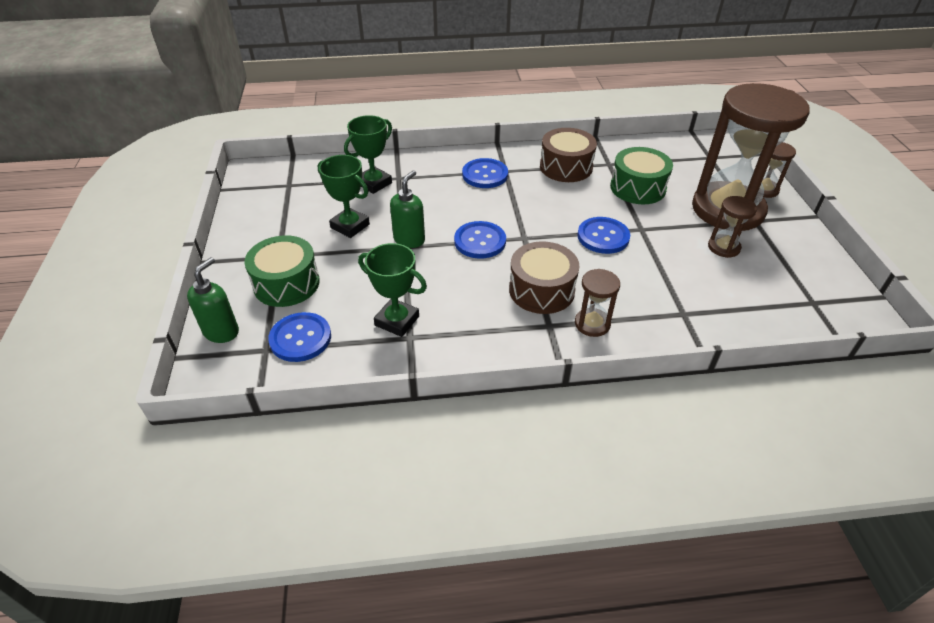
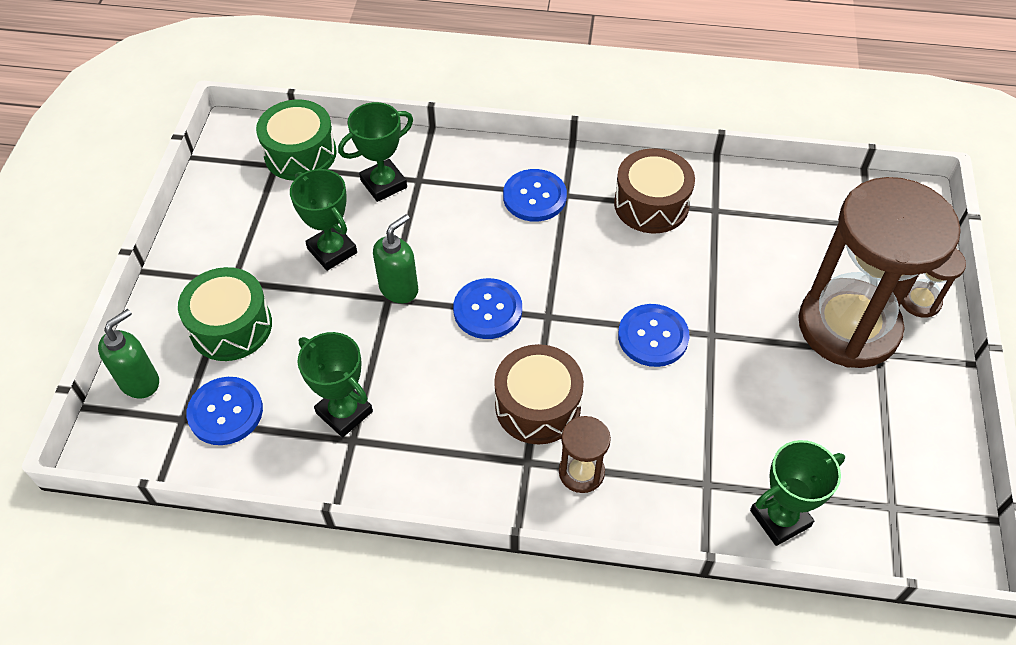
camera: 15 degrees right, 10 degrees up
green drum [610,147,673,204] -> green drum moved to [256,100,337,181]
brown hourglass [708,196,757,258] -> none
none -> green trophy [750,440,845,546]

